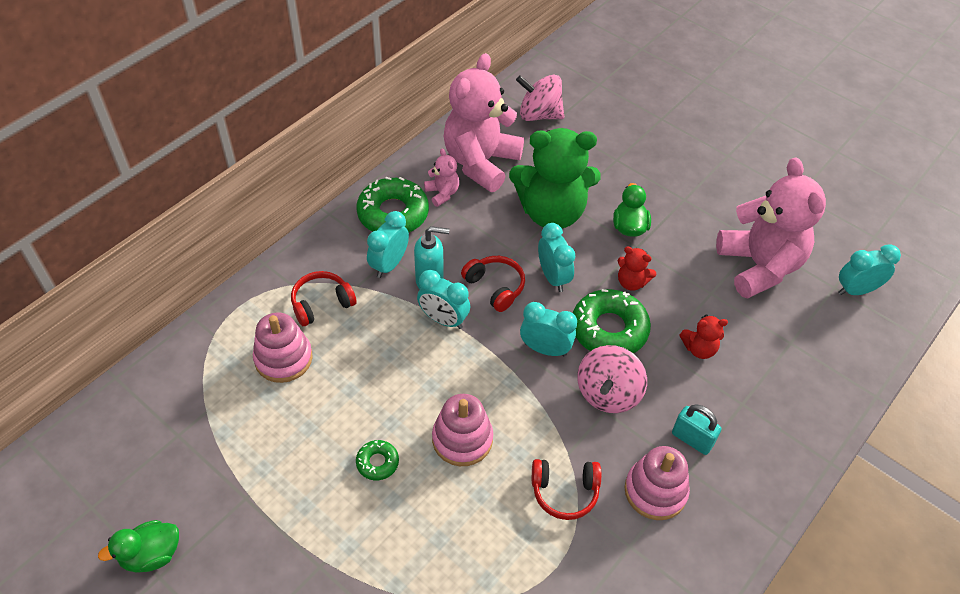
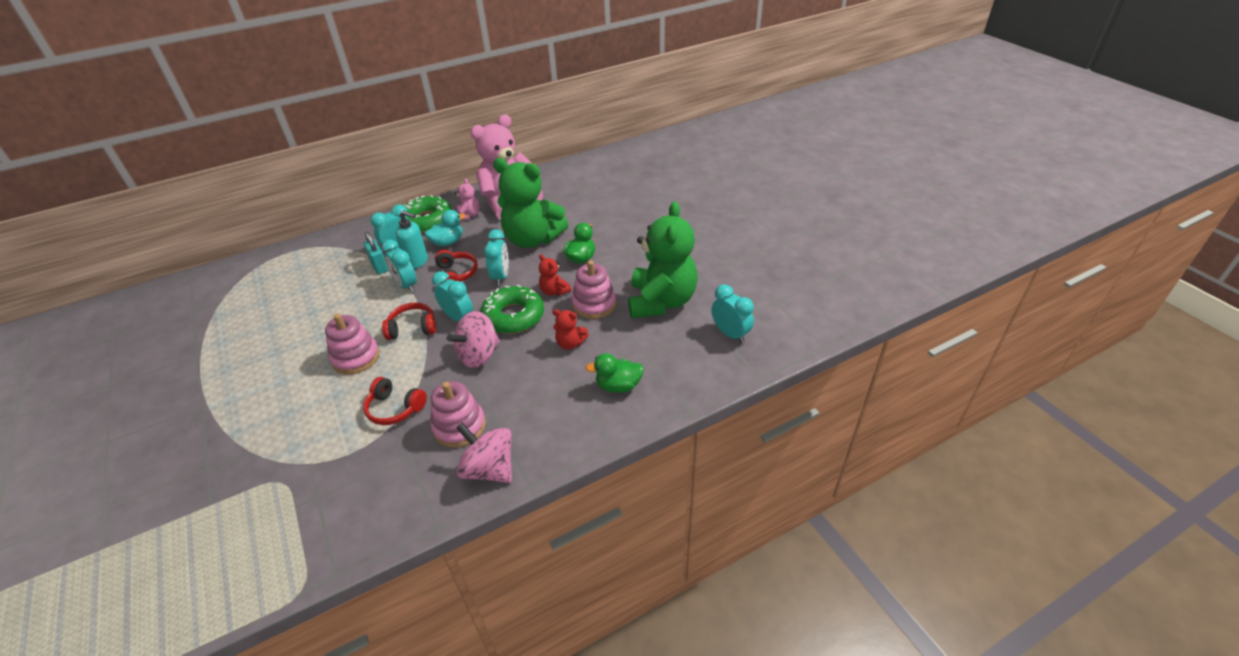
camera: 25 degrees right, 10 degrees down
green duck [98,520,179,573] -> green duck moved to [586,353,644,393]
pink stacking toy [253,312,313,383] -> pink stacking toy moved to [572,260,616,319]
red headphones [291,271,357,326] -> red headphones moved to [382,303,436,340]
green donut [356,440,399,480] -> none
pink spinning top [516,75,564,121] -> pink spinning top moved to [456,423,512,483]
turquoise padlock [672,404,722,455] -> turquoise padlock moved to [364,232,388,274]
pink teddy bear [716,157,826,299] -> green teddy bear [628,201,698,318]
turquoise clock [838,244,901,295] -> turquoise clock turned 45 degrees clockwise [712,284,754,343]
none -> turquoise duck [425,210,466,246]

